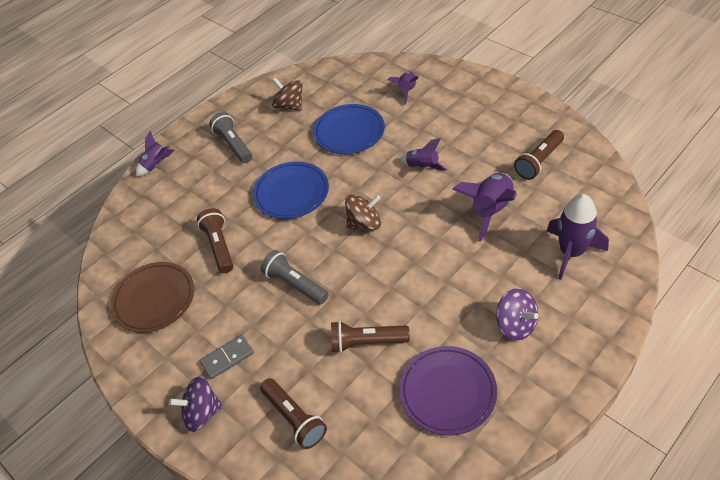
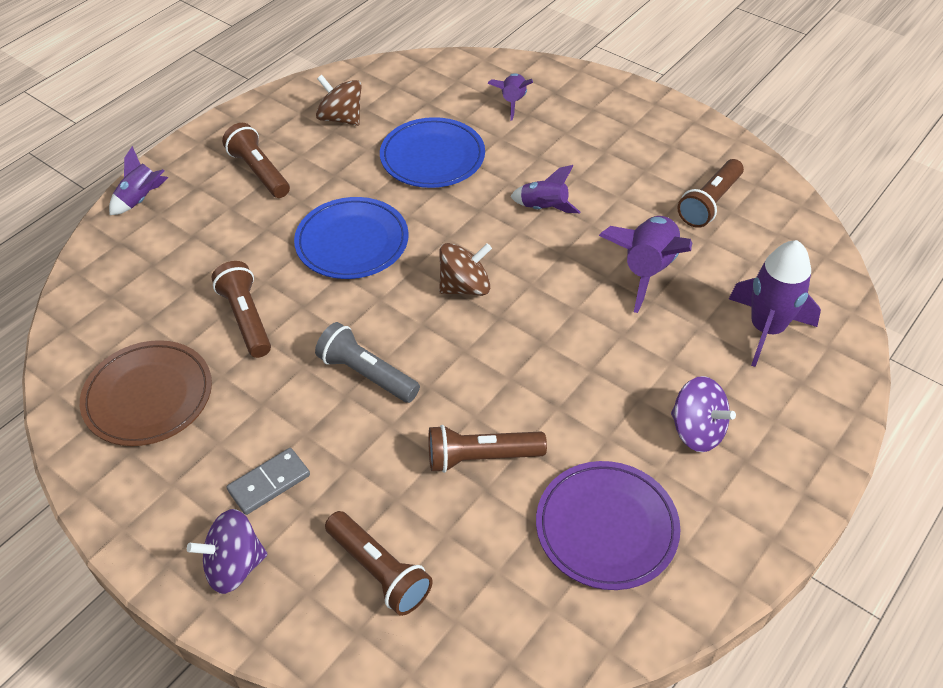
camera: 10 degrees left, 0 degrees up
grey flashlight [209,112,252,163] -> brown flashlight [222,123,290,198]

